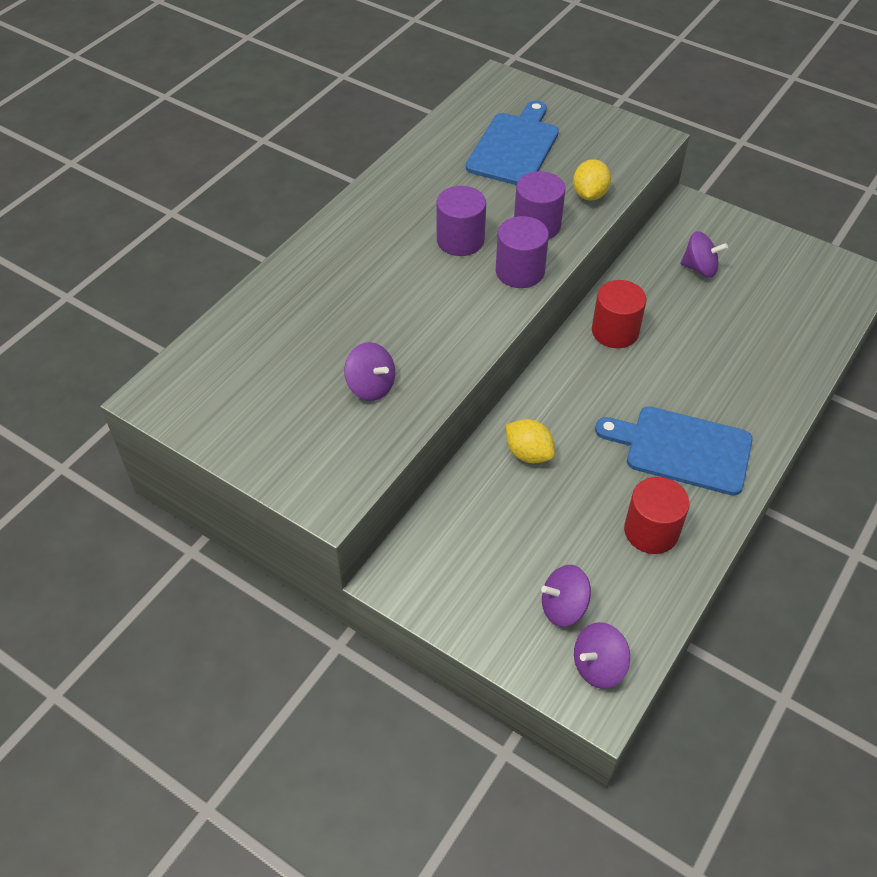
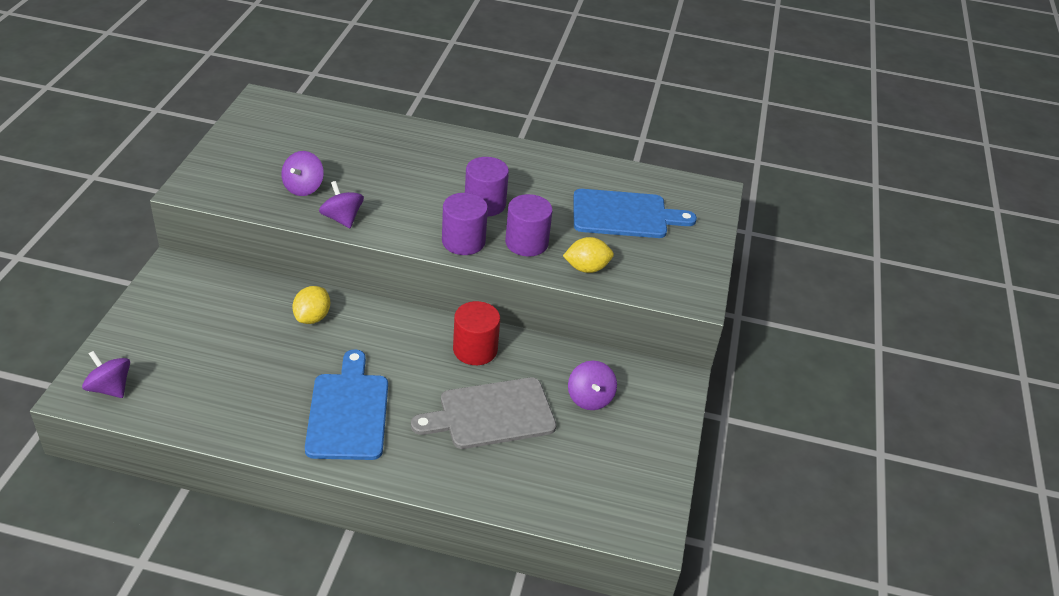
camera: 65 degrees right, 10 degrees down
purple spinning top [541,565,591,627] -> purple spinning top moved to [319,181,364,228]
red cylinder [624,477,690,554] -> none
none -> grey cutting board [411,377,556,449]

